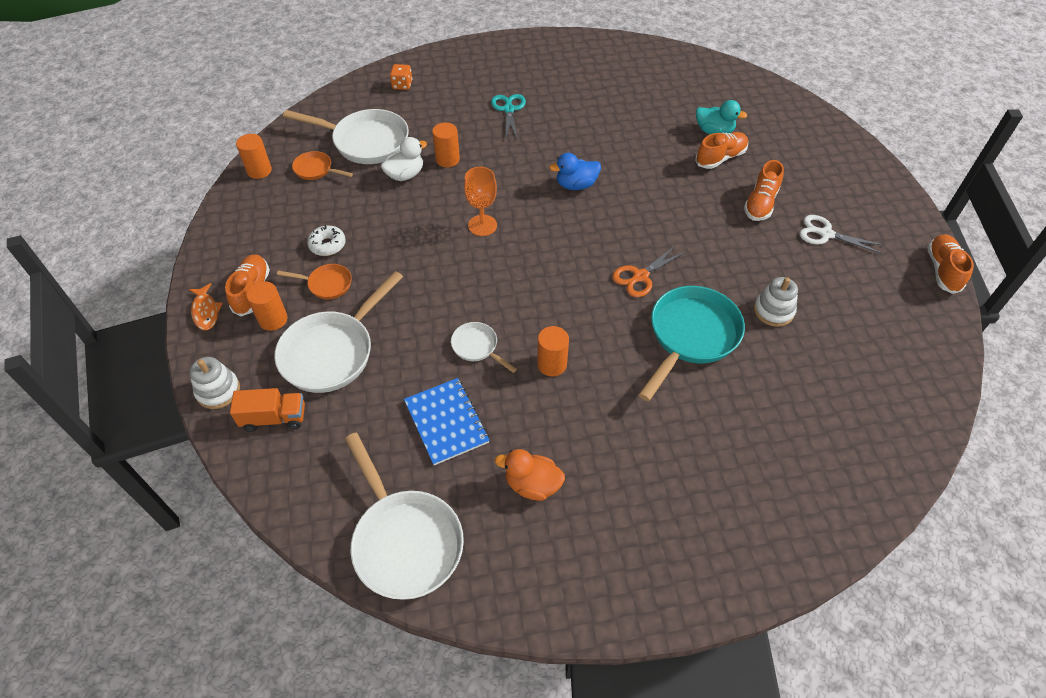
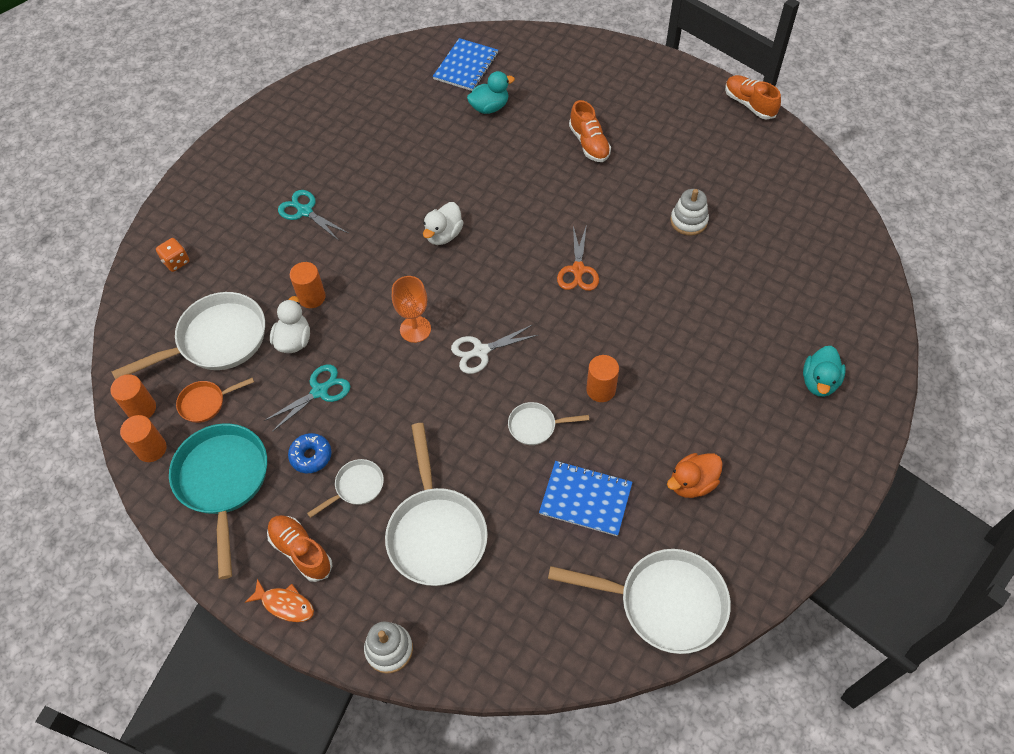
camera: 45 degrees left, 5 degrees up
orange truck [230,388,305,432] -> none
orange cylinder [246,281,288,331] -> orange cylinder moved to [110,374,156,418]
orange pan [277,264,352,299] -> white pan [307,459,384,518]
white donut [307,225,346,256] -> blue donut [288,433,332,473]
blue duck [549,153,601,190] -> white duck [423,202,464,245]
turquoise pan [638,286,745,401] -> turquoise pan moved to [169,423,267,579]
orange shoe [695,132,748,169] -> none
white scissors [799,215,884,254] -> white scissors moved to [451,325,538,374]
none -> turquoise scissors [264,364,351,432]
none -> blue notebook [433,38,498,91]
none -> turquoise duck [803,346,846,397]

